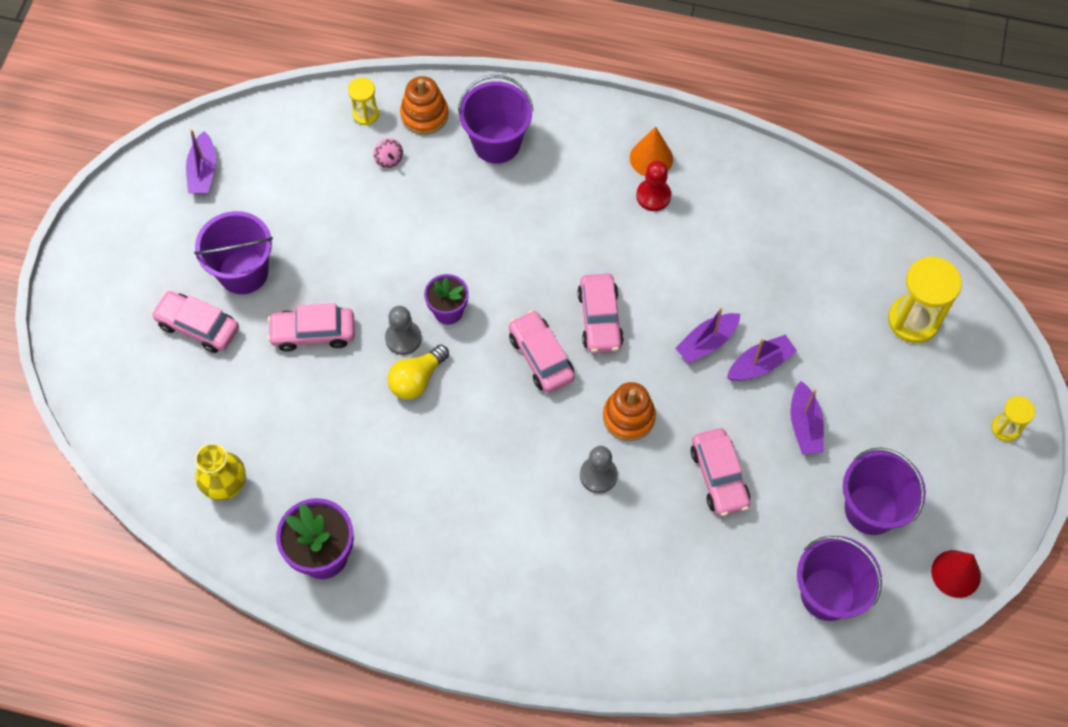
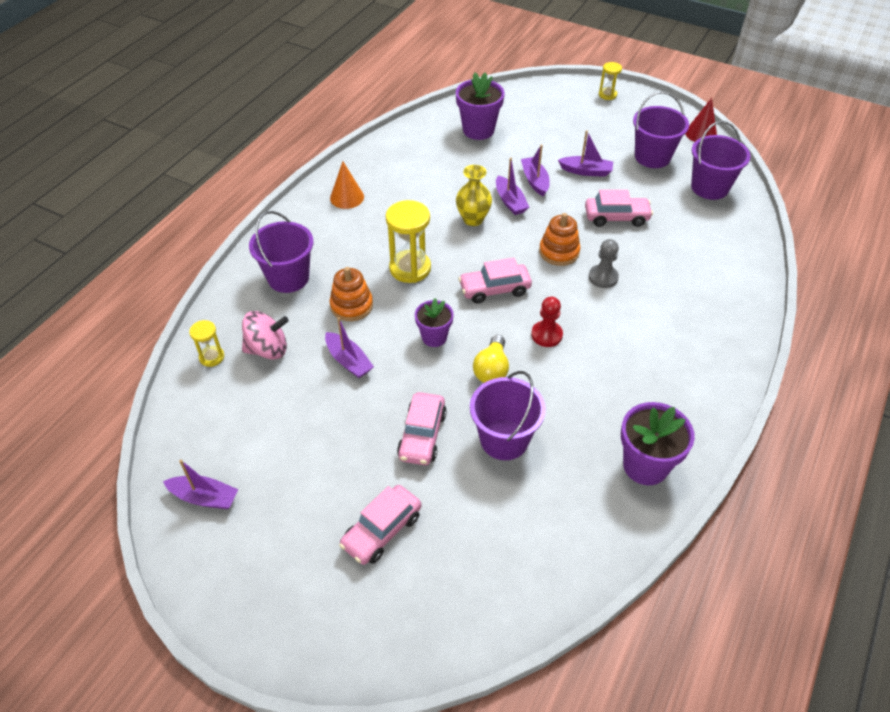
camera: 75 degrees left, 15 degrees down
purple bucket [194,211,273,294] -> purple bucket moved to [470,371,546,460]
yellow vase [195,443,246,500] -> yellow vase moved to [456,165,492,226]
pink spinning top [373,138,403,168] -> pink spinning top [242,311,289,360], size x1.93
grey pawn [385,306,422,355] -> none
yellow light bulb [387,344,449,400] -> yellow light bulb turned 45 degrees clockwise [473,335,509,383]
orange stacking toy [400,76,449,135] -> orange stacking toy moved to [329,267,373,321]
pink car [577,273,624,353] -> none
red pawn [636,161,671,211] -> red pawn moved to [531,297,563,347]
yellow hourglass [888,256,962,343] -> yellow hourglass moved to [386,200,431,283]
none -> purple boat [325,317,374,378]
none -> purple flower pot [456,72,505,140]

